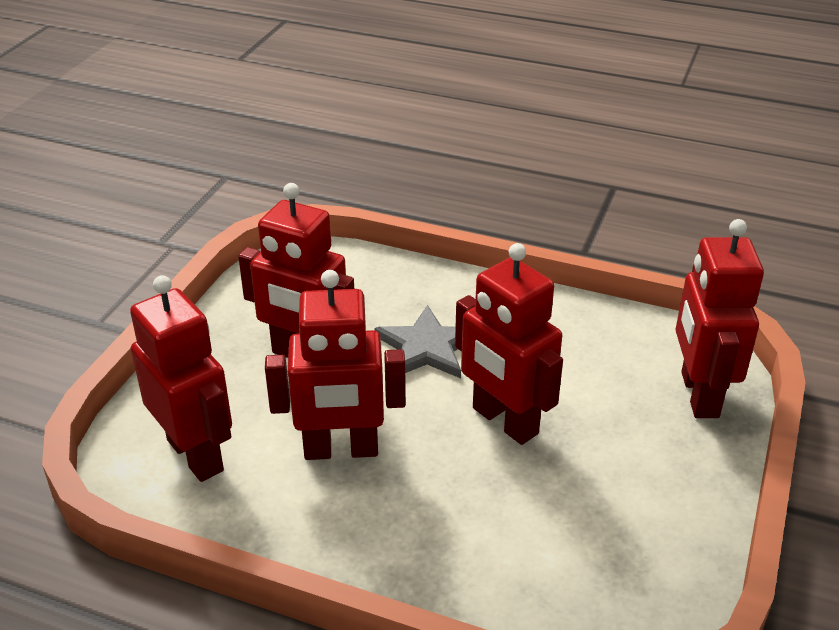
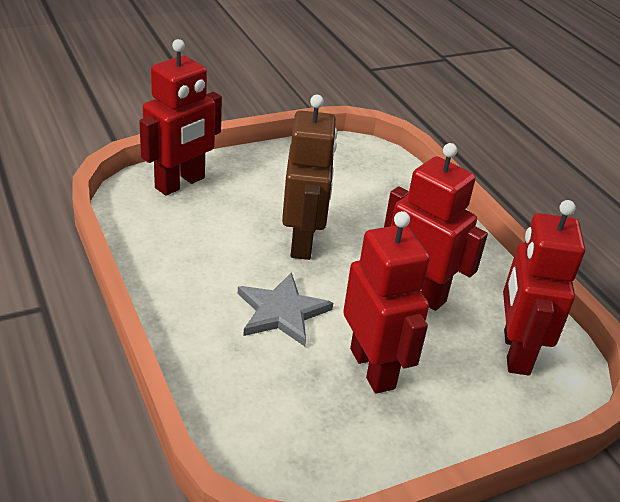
camera: 140 degrees left, 0 degrees up
red robot [455,243,563,445] -> brown robot [282,95,337,260]

